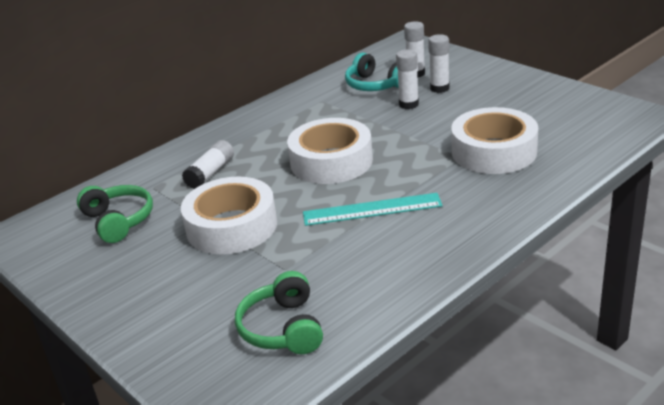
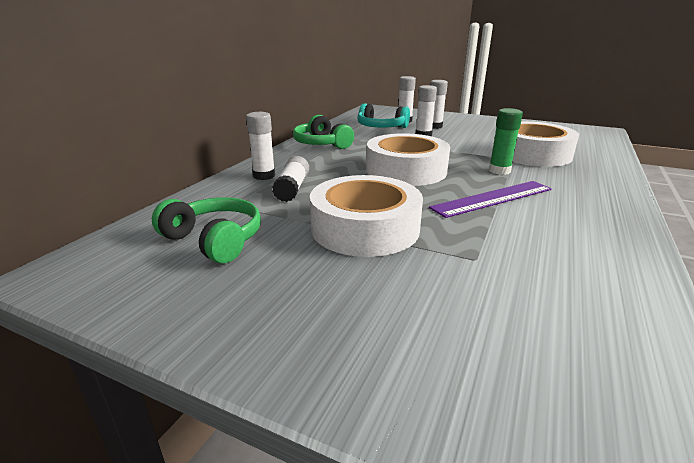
camera: 25 degrees left, 5 degrees down
green headphones [235,271,323,354] -> green headphones moved to [293,115,354,149]
turquoise ruler [303,193,443,226] -> purple ruler [429,181,552,218]
none -> white glue stick [246,112,275,180]
none -> green glue stick [489,108,523,175]

